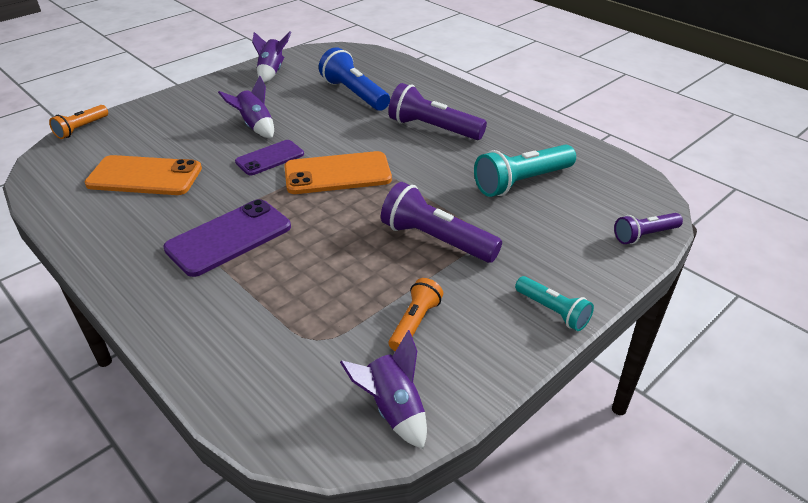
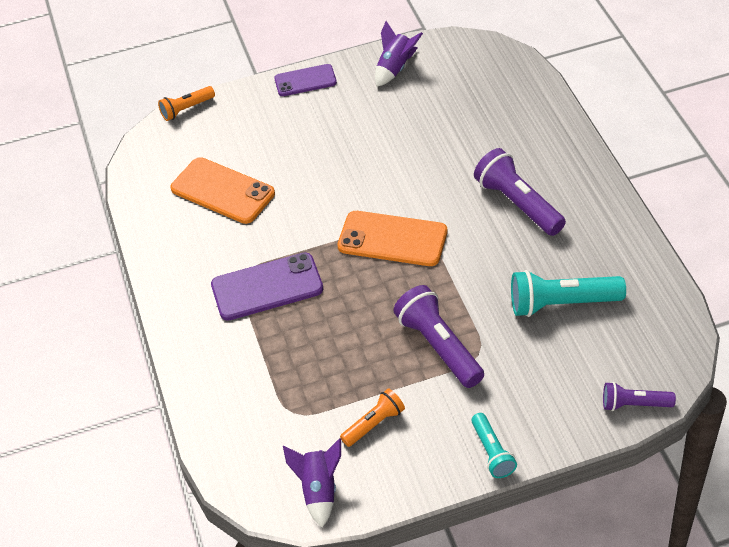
camera: 30 degrees right, 10 degrees up
purple rocket [218,75,274,138] -> none
purple phone [235,140,304,175] -> purple phone moved to [274,64,337,96]
blue flashlight [319,47,390,111] -> none

